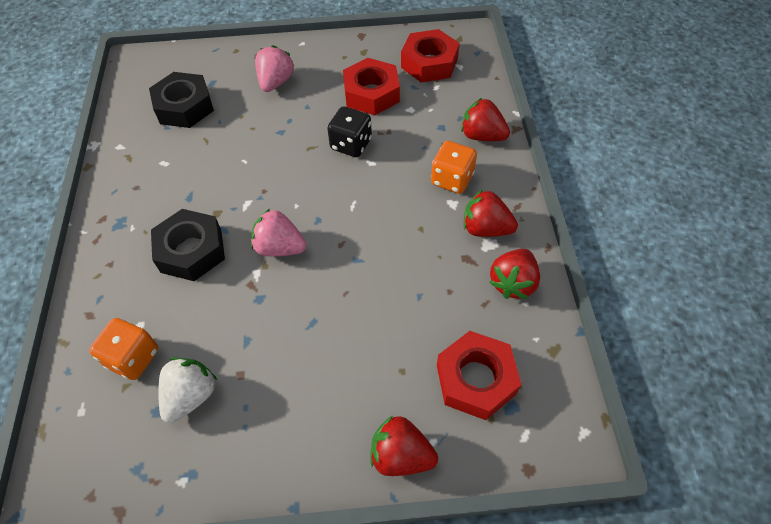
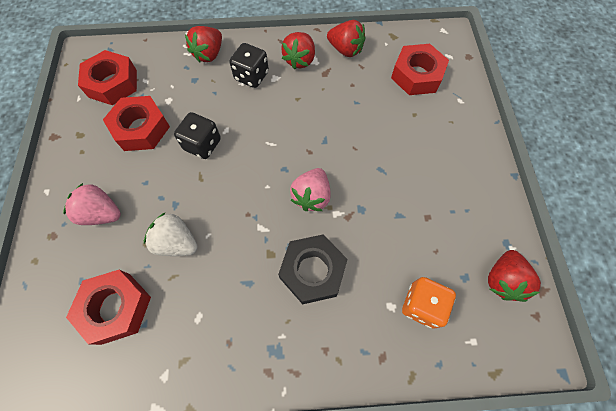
camera: 90 degrees left, 10 degrees up
black nut [149,72,214,128] -> red nut [66,270,151,345]
white strawberry [158,358,217,423] -> white strawberry moved to [144,213,198,256]
red strawberry [371,415,438,476] -> red strawberry moved to [488,250,541,302]
orange dice [431,141,477,194] -> black dice [230,43,269,88]

